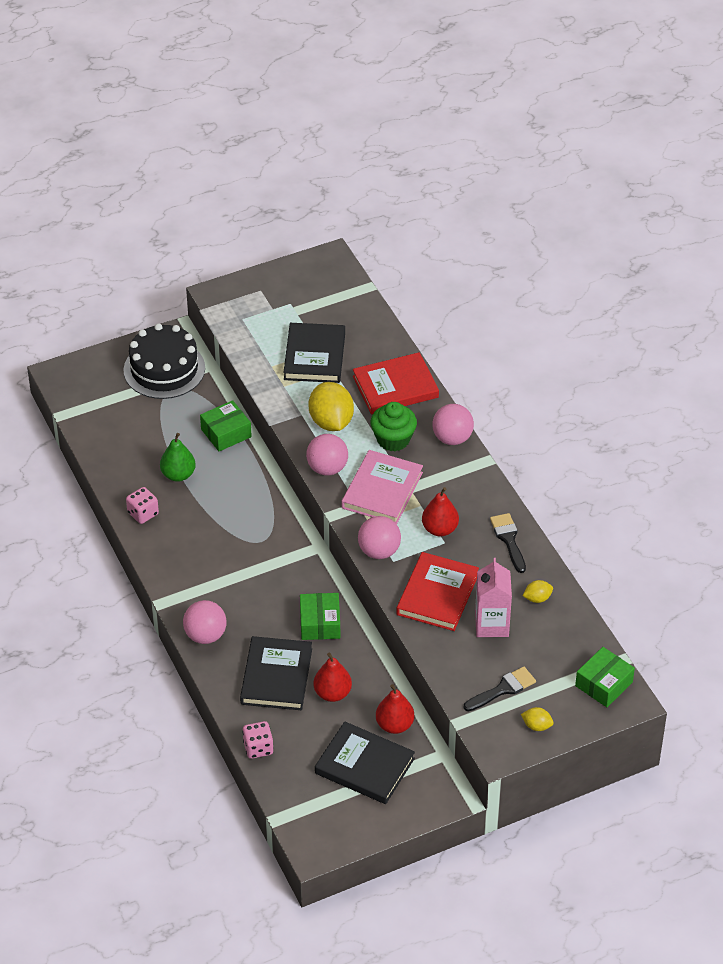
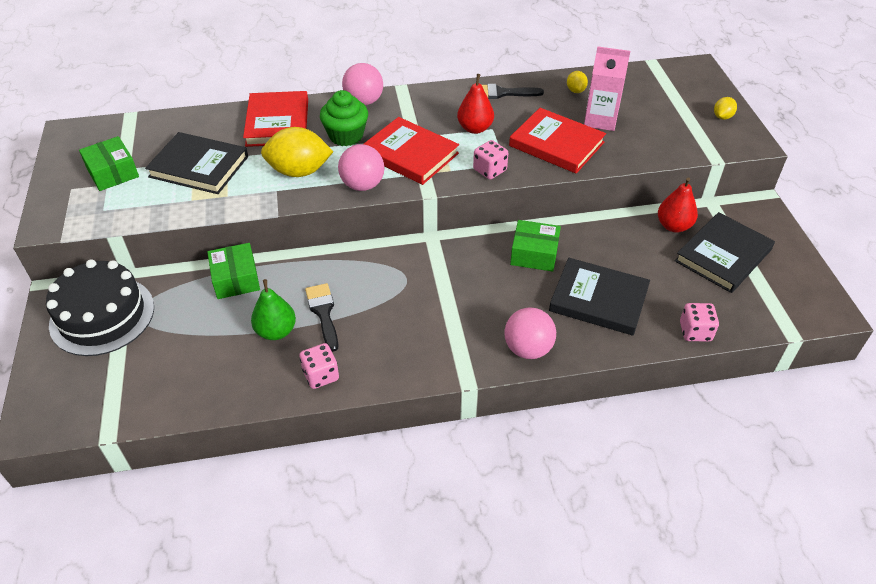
camera: 75 degrees left, 0 degrees up
red pear [313,653,352,702] -> none
pink book [342,450,423,524] -> red book [364,117,459,185]
pink ball [358,516,401,559] -> pink dice [473,140,508,179]
black brush [464,667,536,712] -> black brush moved to [305,283,338,352]
green box [575,647,635,707] -> green box moved to [79,136,139,191]

